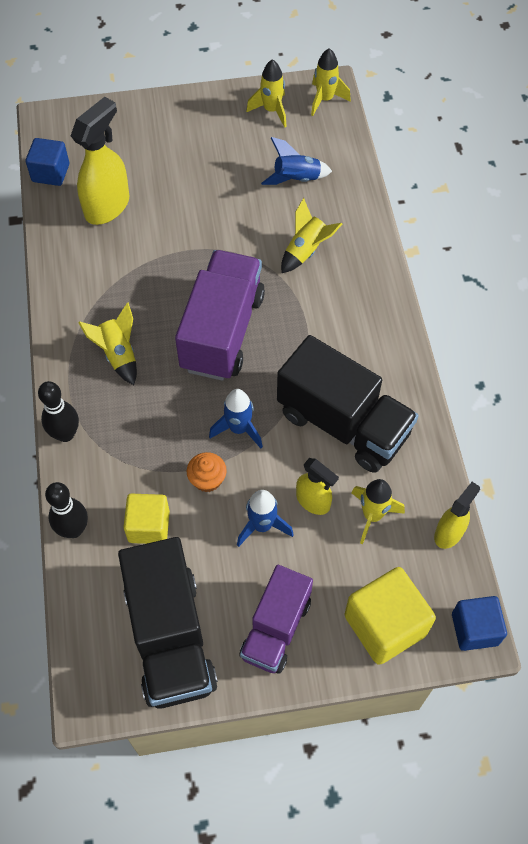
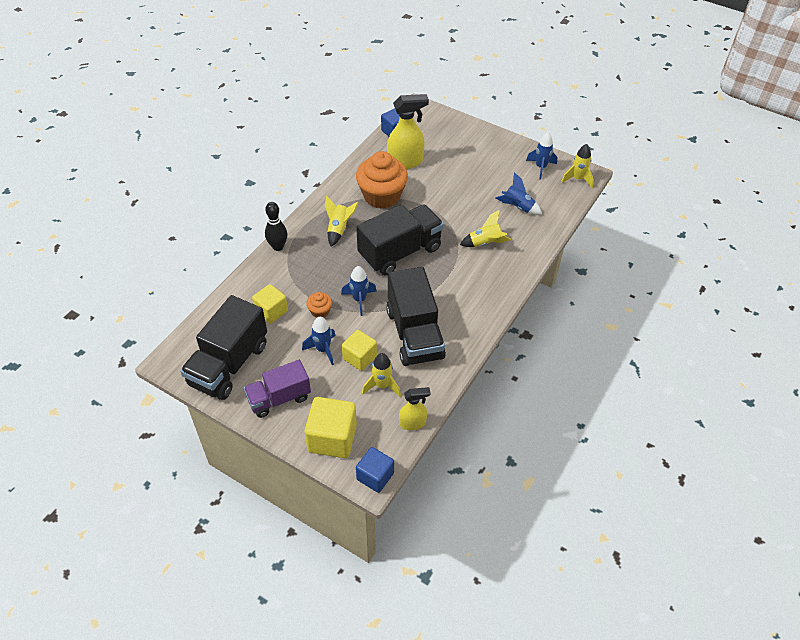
camera: 40 degrees right, 10 degrees down
black bowling pin [45,482,88,538] -> none
purple truck [175,250,265,381] -> black truck [356,204,444,275]
yellow rocket [246,59,287,128] -> blue rocket [526,133,557,180]
yellow spray bottle [296,458,339,515] -> yellow cube [342,330,377,371]
none -> orange cupcake [356,151,408,208]

